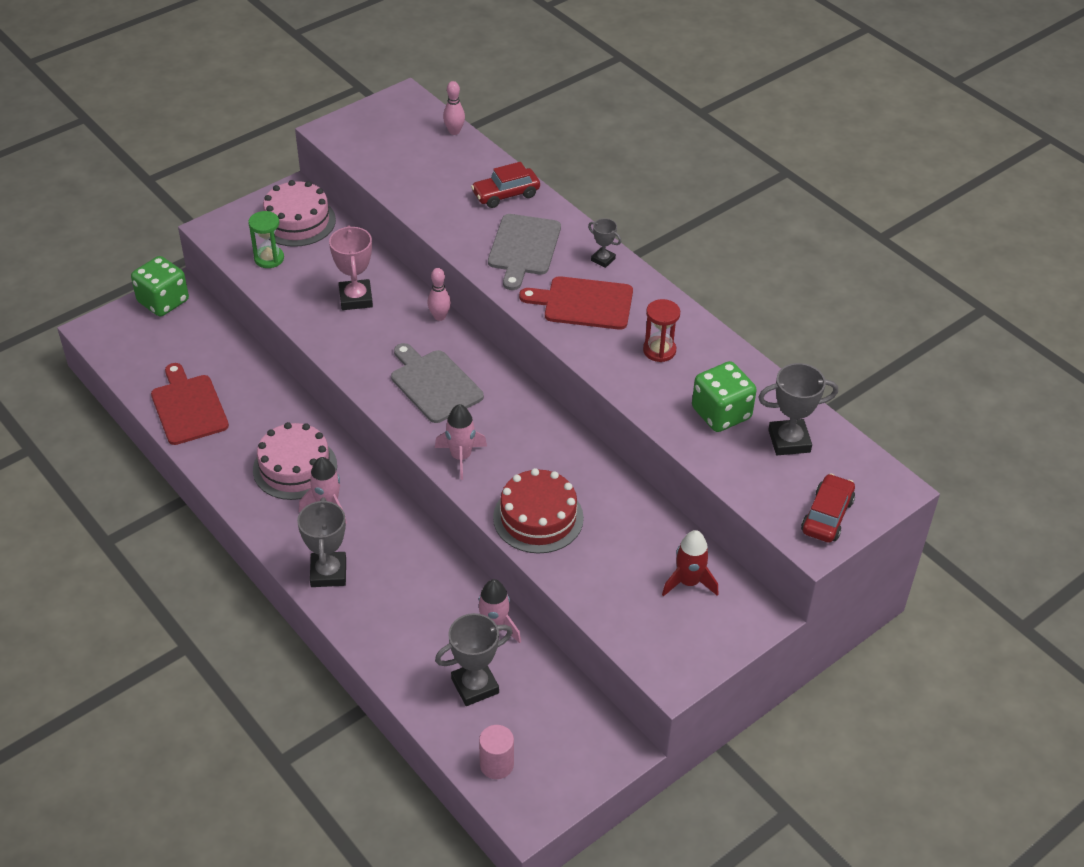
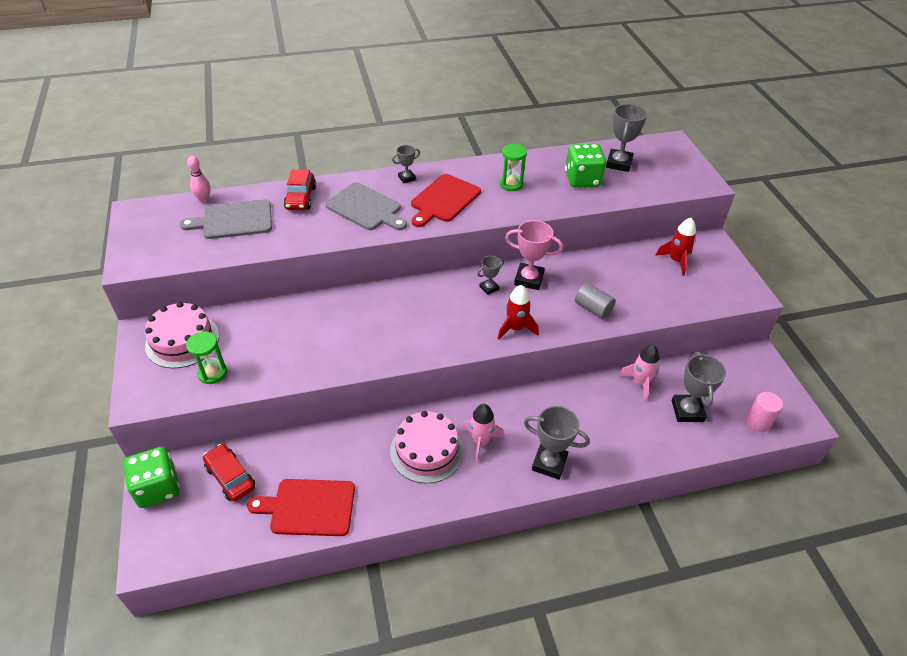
camera: 65 degrees left, 0 degrees up
pink trophy [329,226,373,310] -> pink trophy moved to [505,220,563,290]
grey cutting board [391,343,484,423] -> grey cutting board moved to [180,200,272,239]
pink bowling pin [427,268,451,321] -> none
pink rocket [435,404,487,480] -> red rocket [497,285,539,340]
red cake [493,468,584,554] -> grey cylinder [575,283,616,319]
red hourglass [643,299,680,362] -> green hourglass [500,144,527,191]
red car [801,473,855,543] -> red car moved to [203,444,255,502]
none -> grey trophy [477,256,504,295]

